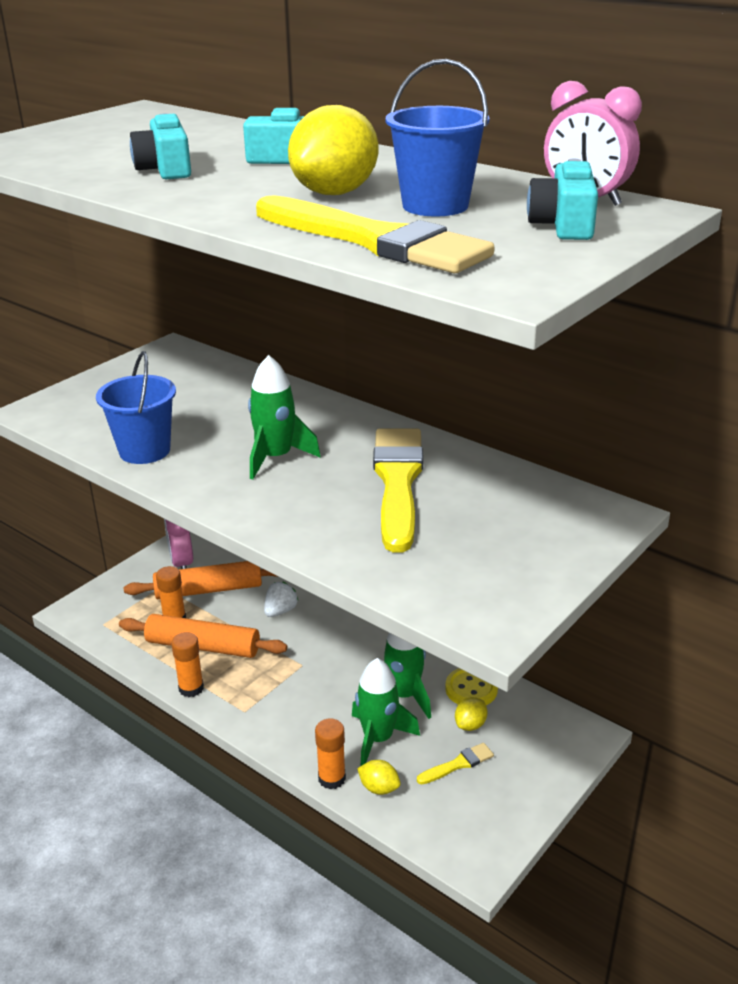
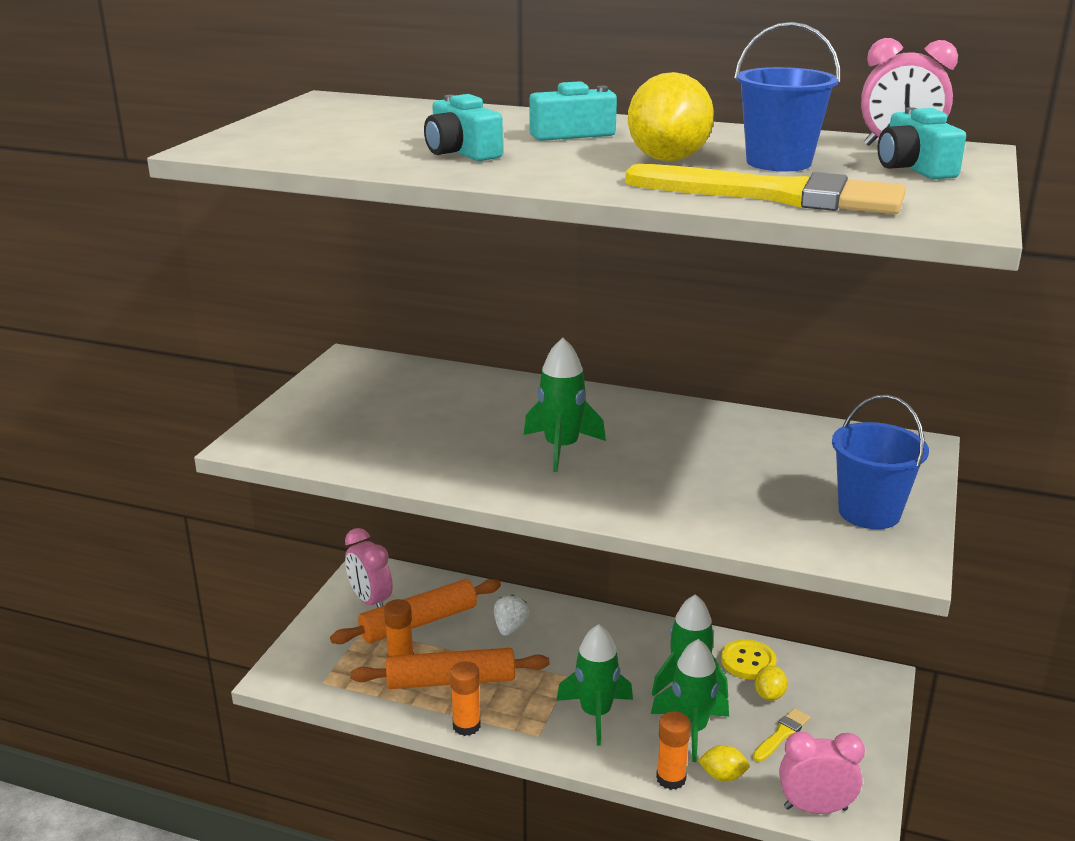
camera: 20 degrees left, 5 degrees down
blue bucket [96,351,176,464] -> blue bucket moved to [832,395,929,529]
yellow brush [373,428,423,553] -> none
none -> green rocket [556,624,633,745]
none -> pink clock [779,731,865,814]

